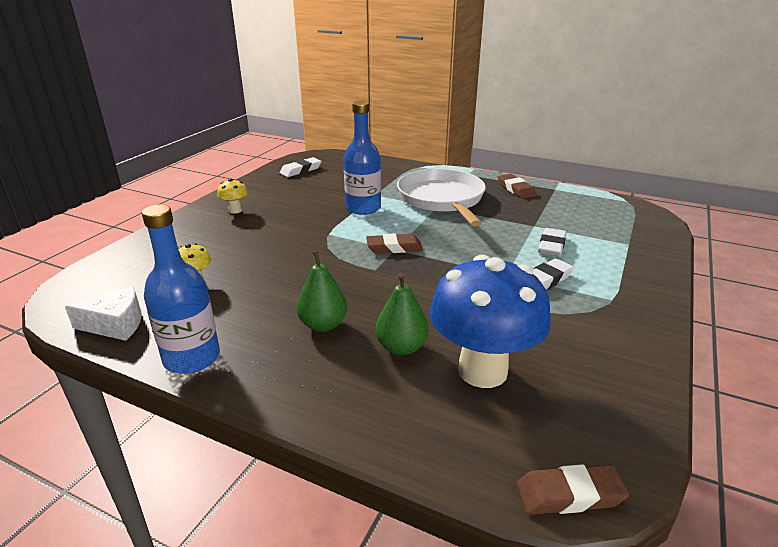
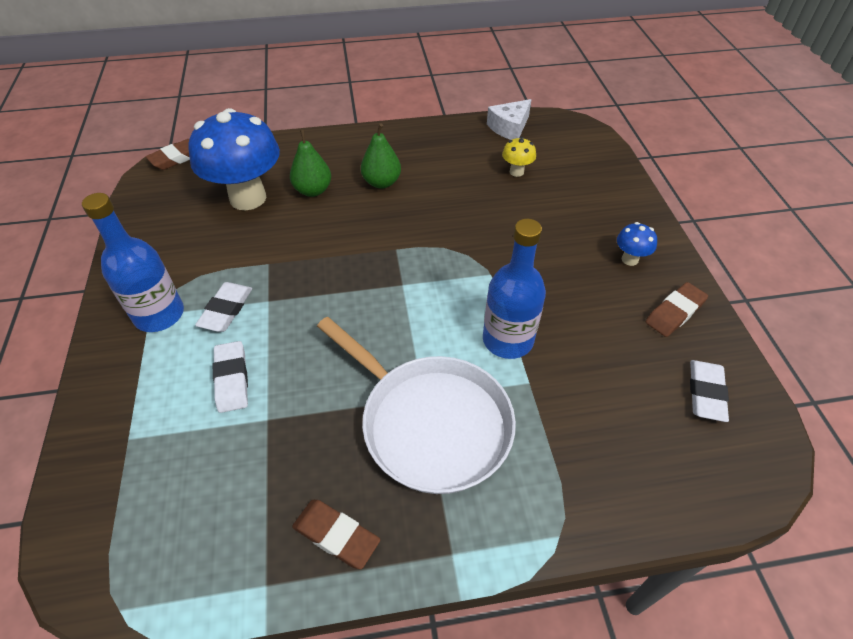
camera: 145 degrees right, 20 degrees up
blue bottle [142,205,220,374] -> blue bottle moved to [82,193,184,332]
yellow mushroom [217,178,248,214] -> blue mushroom [617,222,657,266]
brown eraser [366,233,423,253] -> brown eraser moved to [645,282,708,337]

